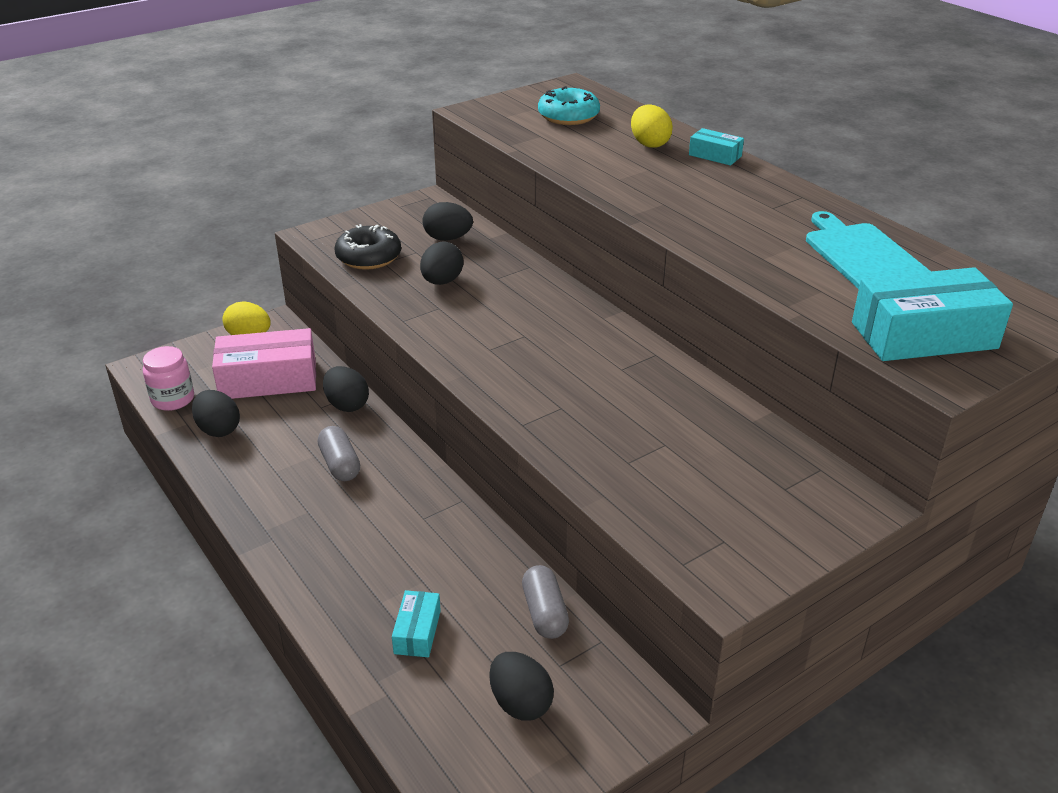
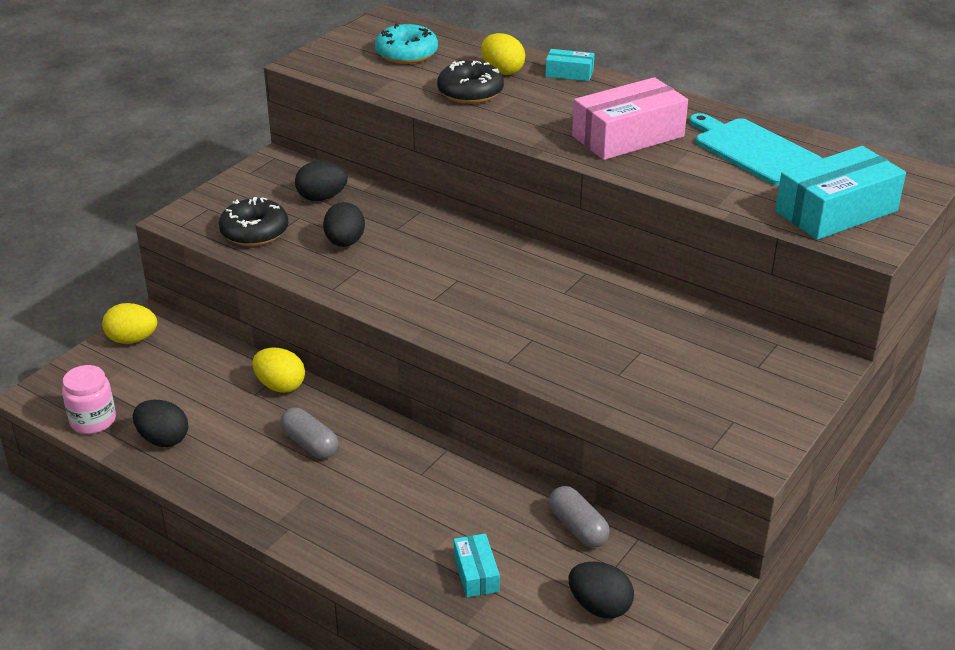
camera: 20 degrees left, 0 degrees up
pink box [212,328,316,399] -> pink box moved to [572,77,688,160]
black egg [323,366,369,412] -> yellow egg [252,347,305,393]
none -> black donut [437,61,504,104]

